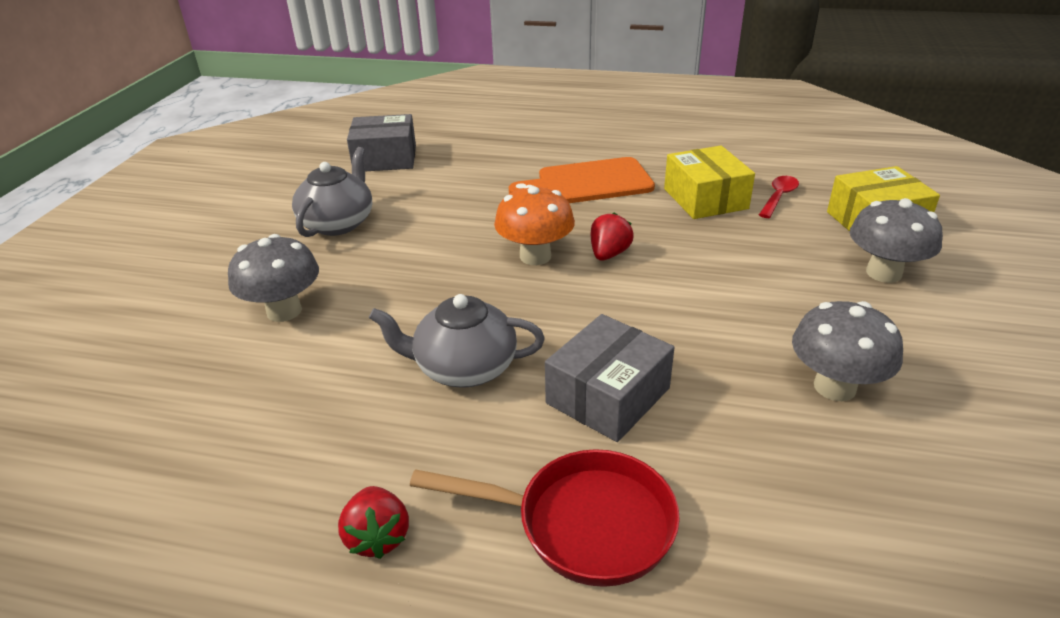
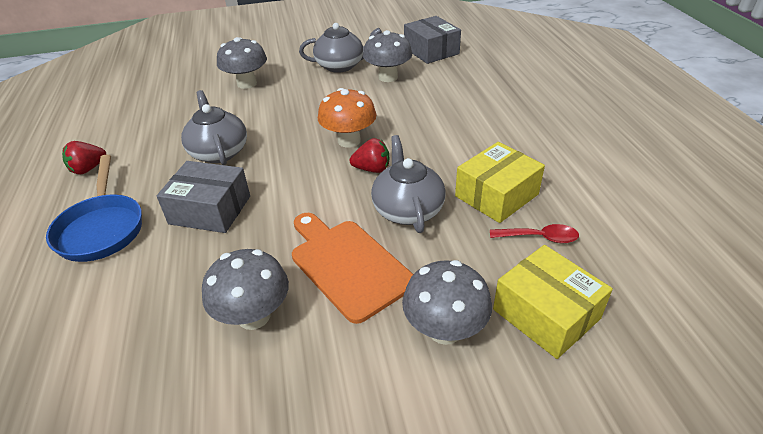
camera: 65 degrees right, 5 degrees up
red pan [410,449,680,587] -> blue pan [46,154,142,262]
orange cutting board [509,157,655,203] -> orange cutting board moved to [292,213,413,324]
none -> grey mushroom [363,30,412,82]
none -> grey teapot [371,135,446,233]

